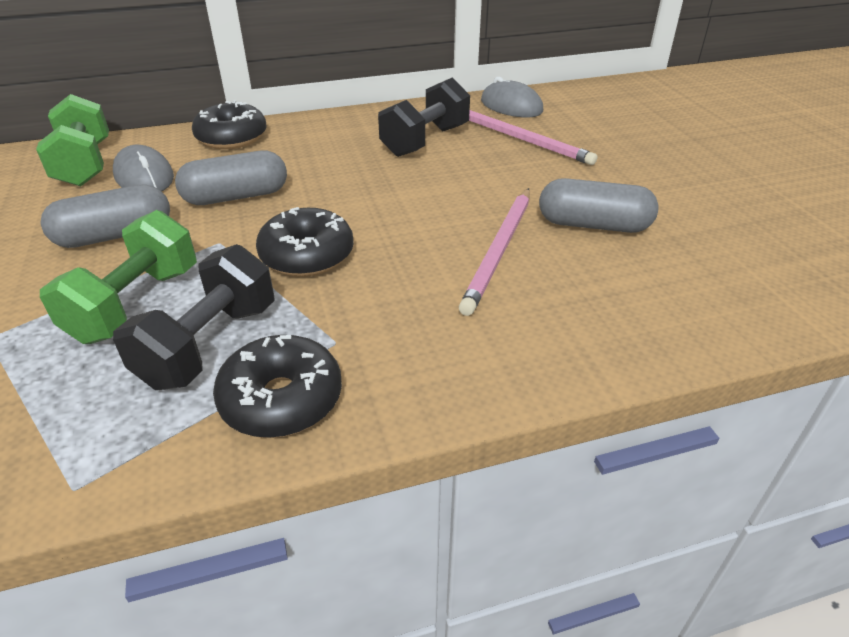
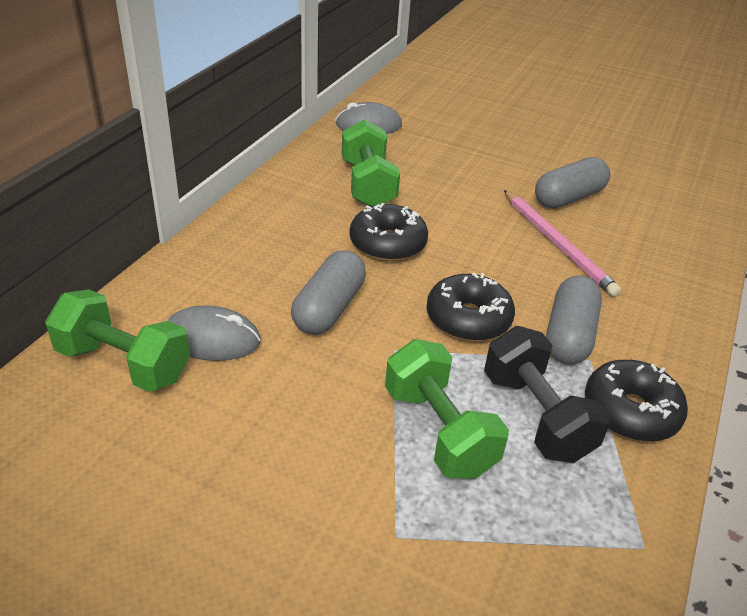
camera: 50 degrees left, 0 degrees up
grey capsule [40,184,170,248] -> grey capsule moved to [546,275,602,364]
black donut [192,100,266,149] -> black donut moved to [350,203,428,262]
black dumbbell [378,78,470,157] -> green dumbbell [342,120,400,206]
pink pencil [469,110,597,165] -> none

